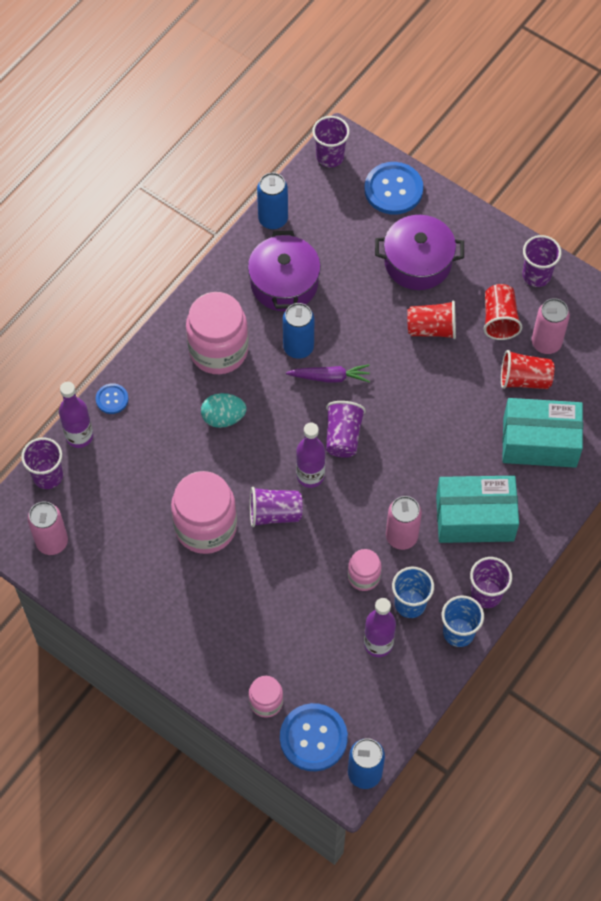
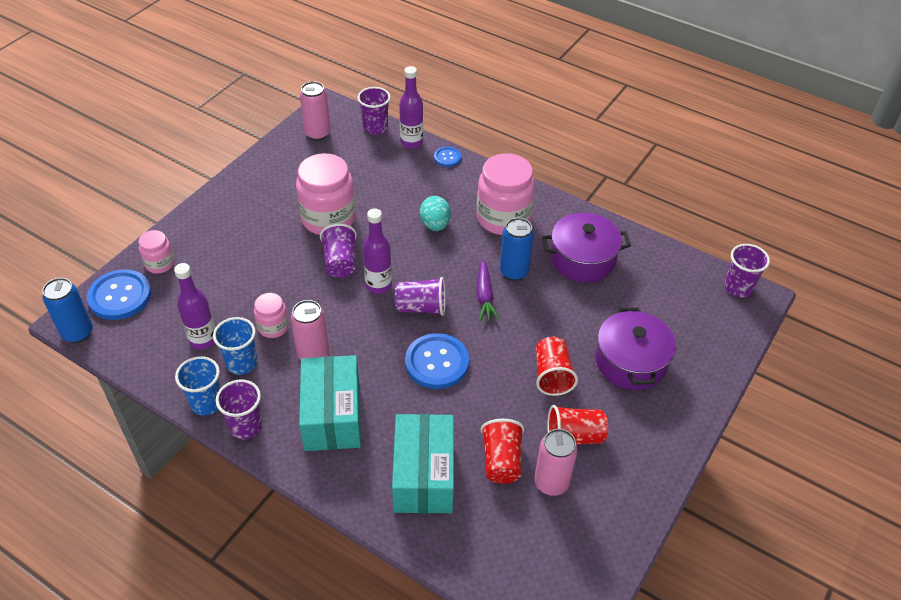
camera: 85 degrees right, 15 degrees down
blue can [257,173,288,230] -> none
blue button [364,162,423,215] -> blue button moved to [405,333,469,389]
purple cup [522,235,562,287] -> none

